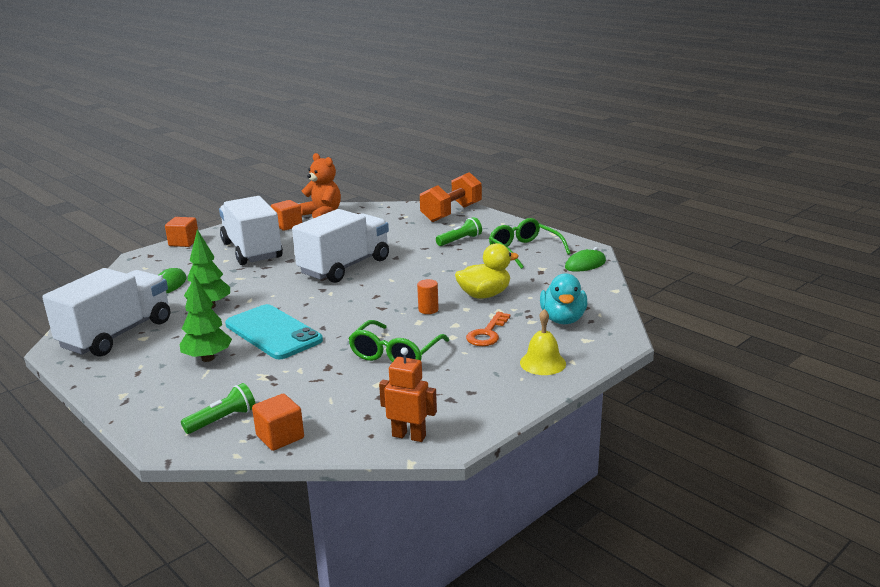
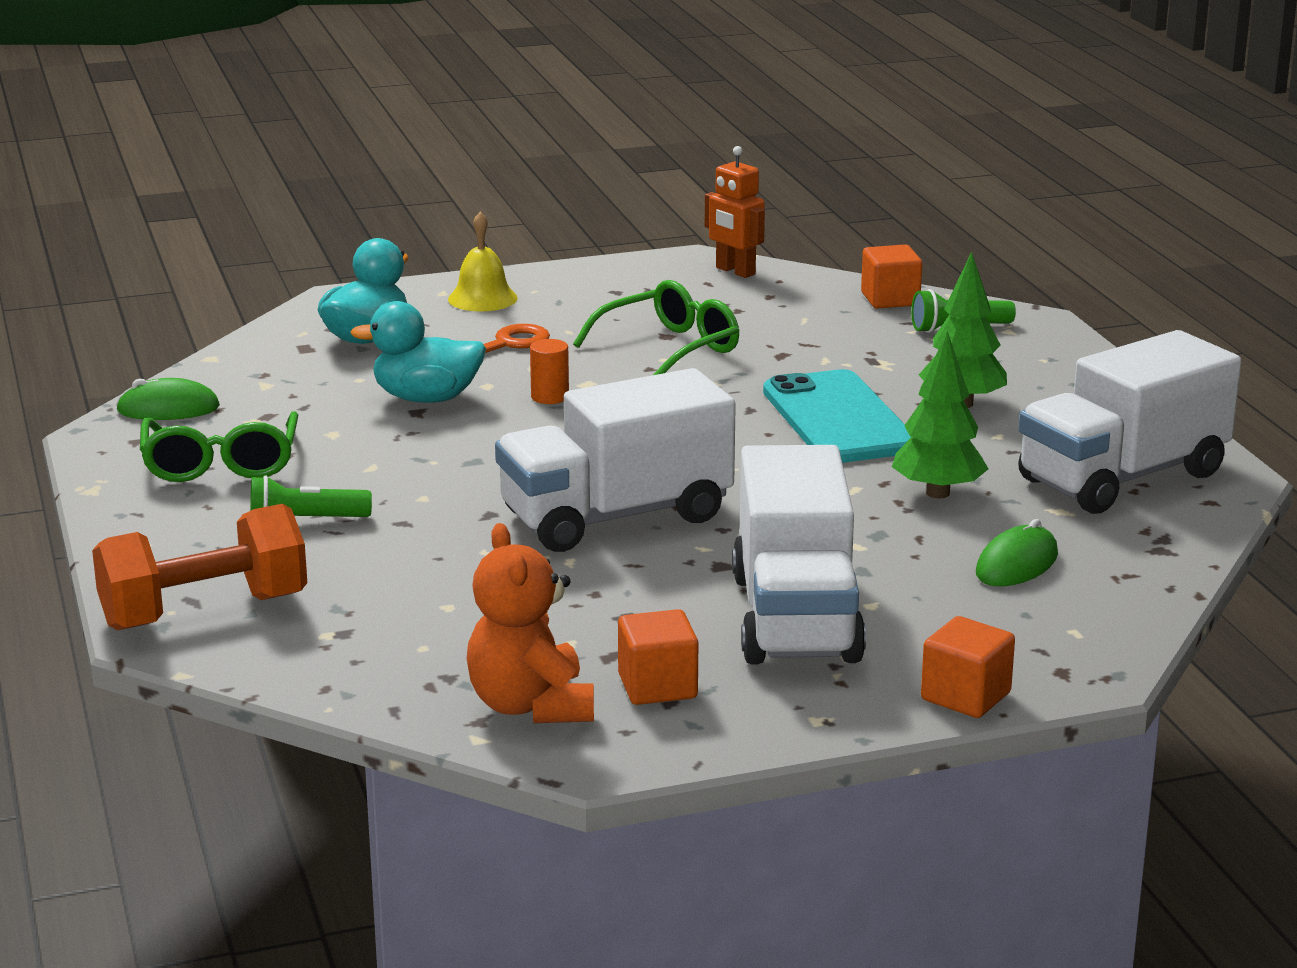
camera: 155 degrees left, 0 degrees up
yellow duck [455,243,519,299] -> turquoise duck [350,301,486,403]

